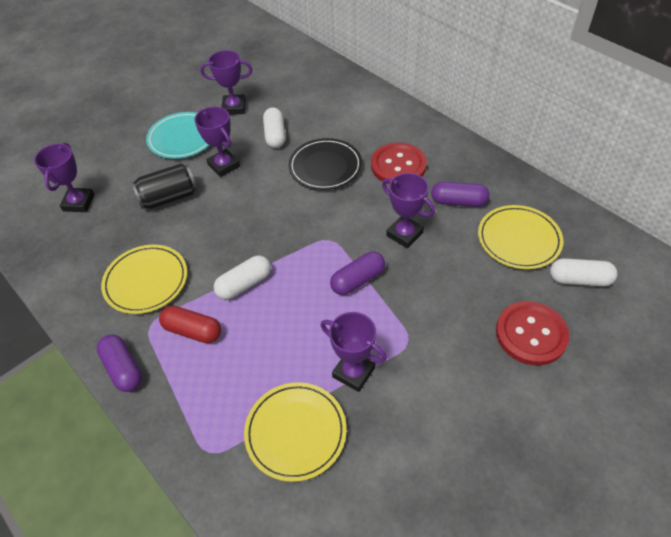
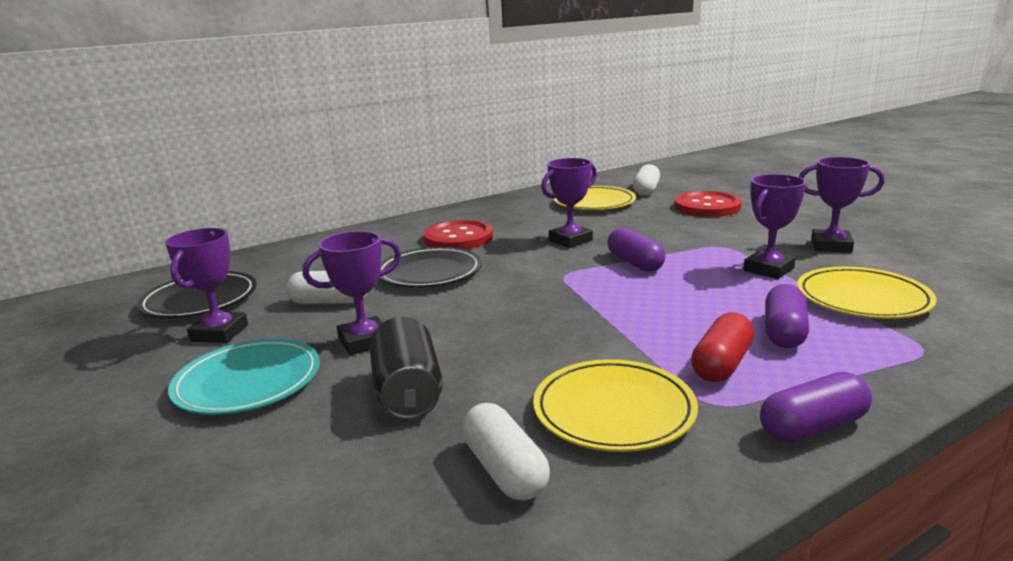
camera: 80 degrees left, 30 degrees down
purple trophy [34,143,95,212] -> purple trophy moved to [799,157,885,253]
white capsule [214,255,271,300] -> white capsule moved to [462,403,550,501]
purple capsule [431,182,489,207] -> purple capsule moved to [765,284,809,348]
none -> black plate [137,271,256,318]

